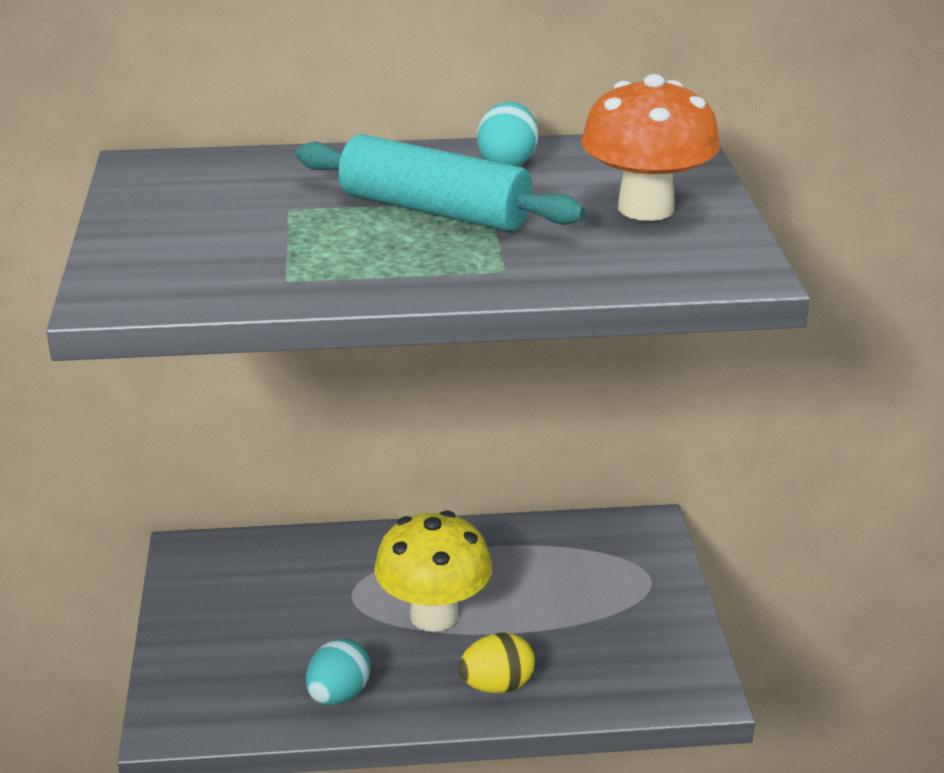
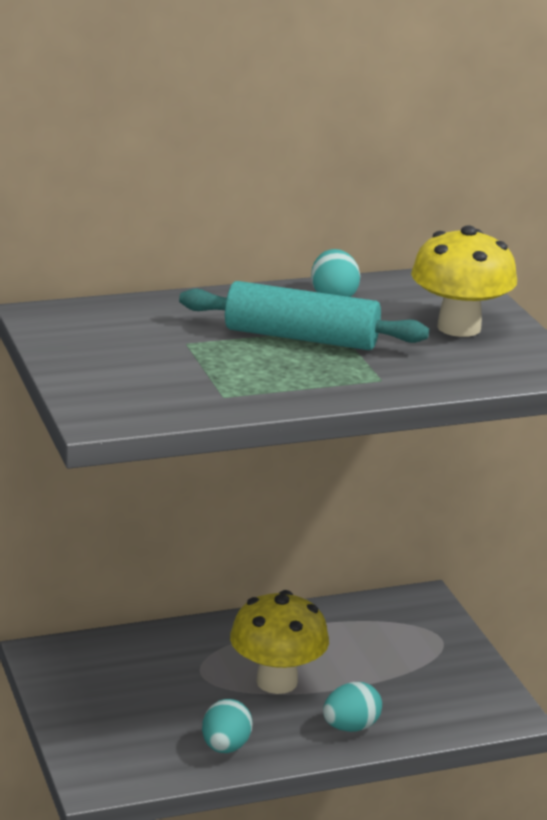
camera: 15 degrees left, 5 degrees down
yellow egg [458,633,535,693] -> turquoise egg [323,682,382,732]
orange mushroom [581,74,720,221] -> yellow mushroom [411,225,517,337]

